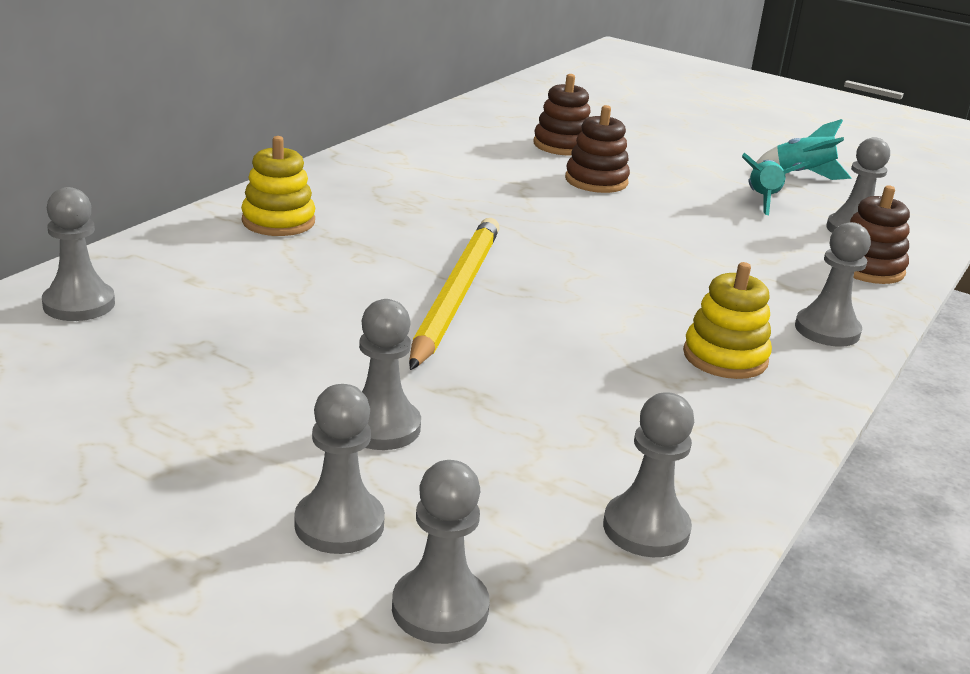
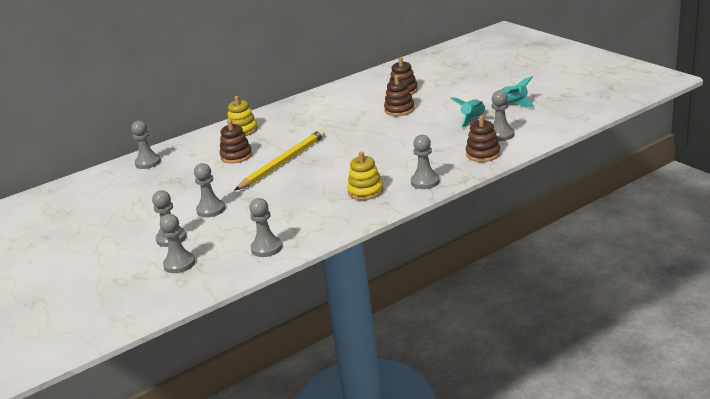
camera: 30 degrees right, 0 degrees up
none -> brown stacking toy [219,120,252,164]

